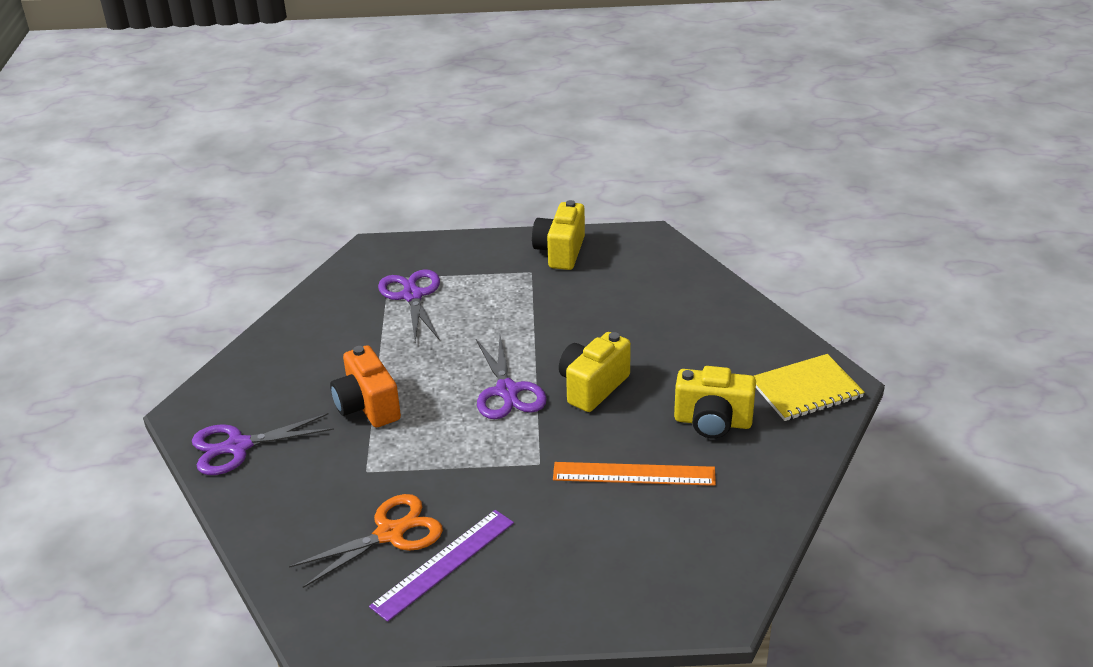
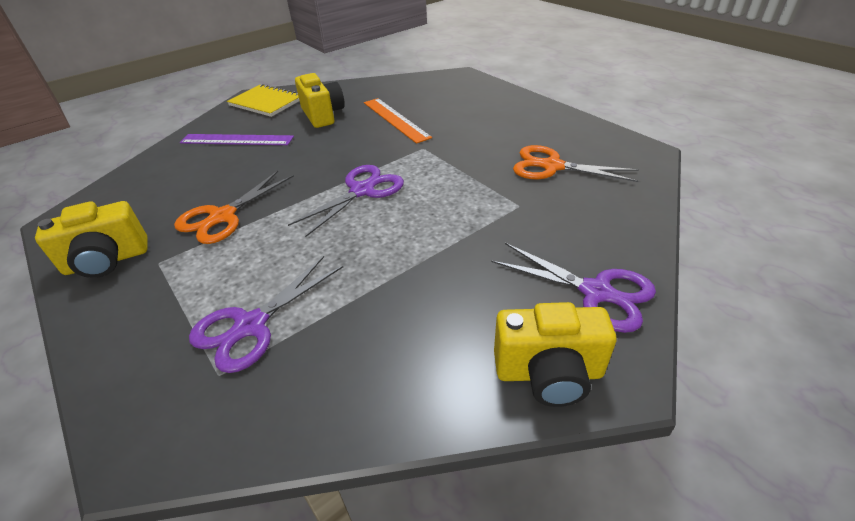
camera: 125 degrees left, 5 degrees up
orange camera [330,345,401,428] -> none
purple ruler [369,510,514,622] -> purple ruler moved to [180,134,294,145]
yellow camera [559,332,631,412] -> yellow camera moved to [494,302,616,407]
none -> orange scissors [174,171,294,244]

